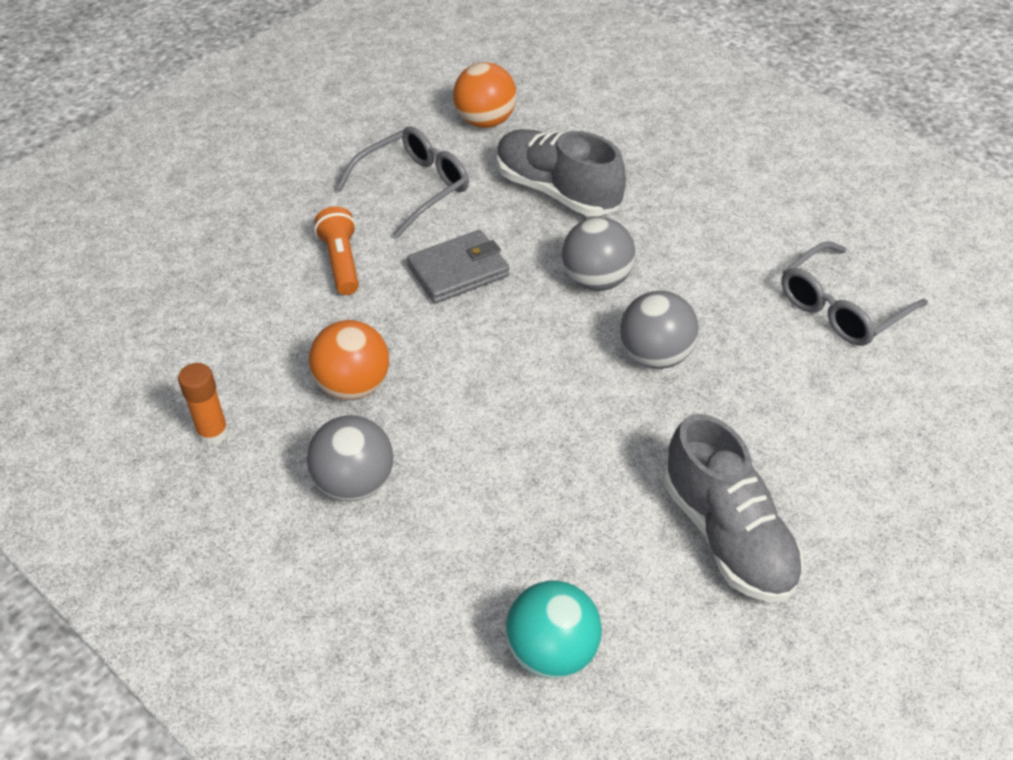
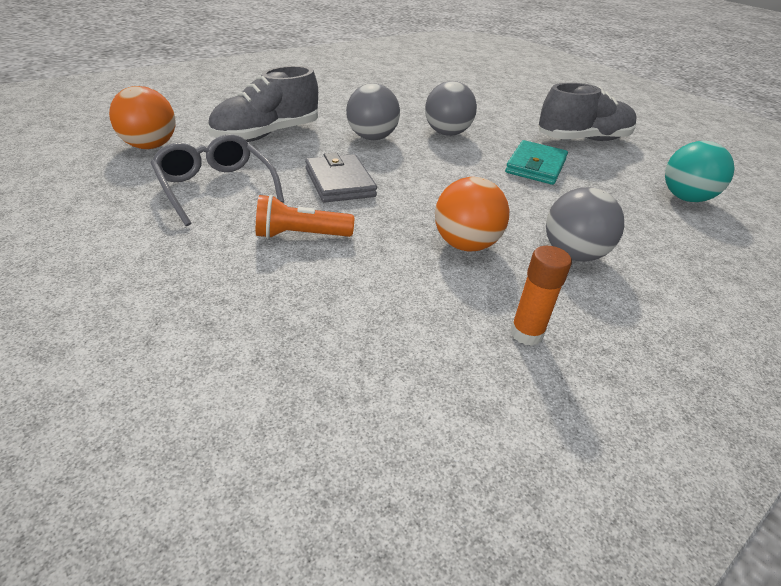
camera: 85 degrees left, 10 degrees down
grey glasses [781,241,928,346] -> none
none -> turquoise wallet [505,140,568,185]

